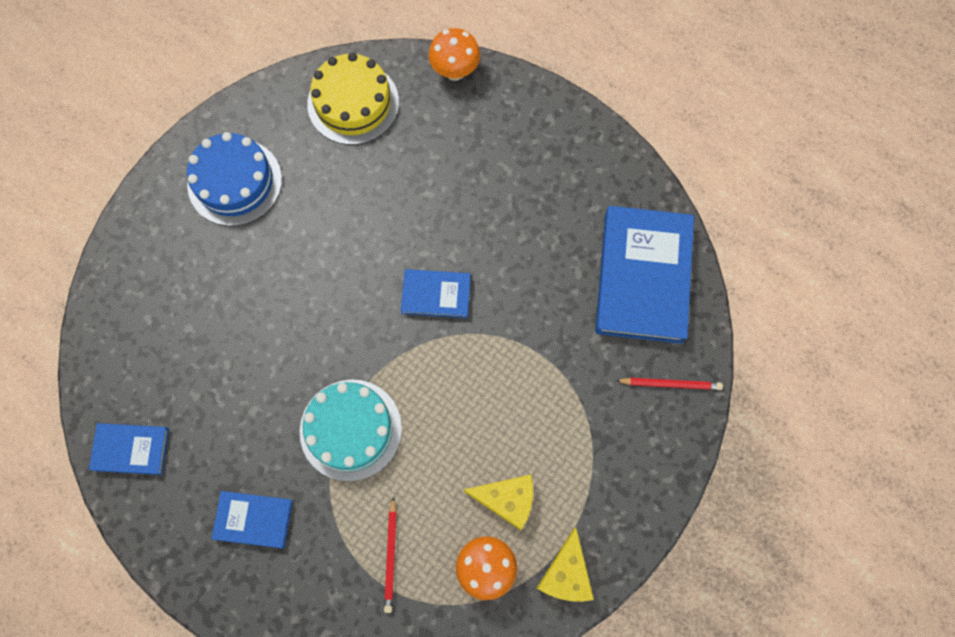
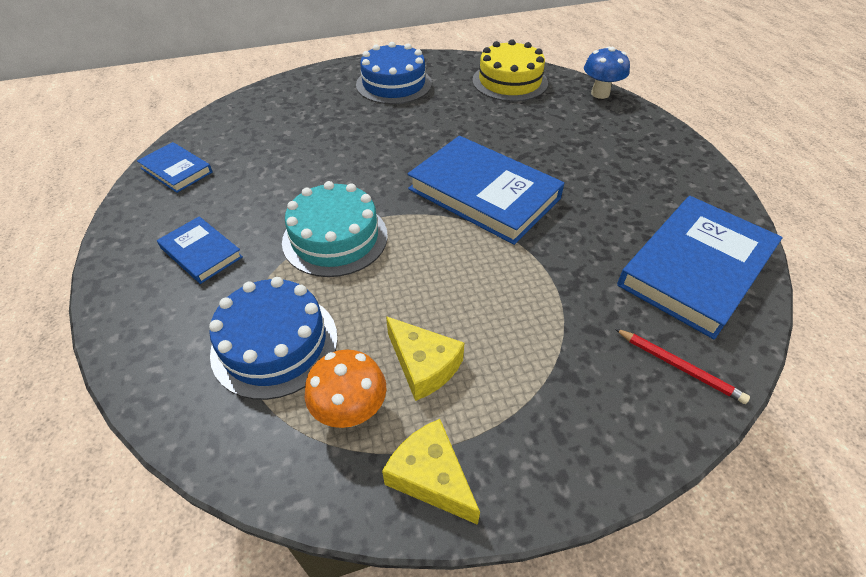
camera: 35 degrees right, 25 degrees down
red pencil [384,496,397,613] -> blue cake [209,277,338,400]
blue book [401,269,471,318] -> blue book [408,136,565,245], size x1.96
orange mushroom [428,28,480,81] -> blue mushroom [584,47,630,99]
yellow cheese [537,528,594,602] -> yellow cheese turned 90 degrees clockwise [382,419,480,525]

